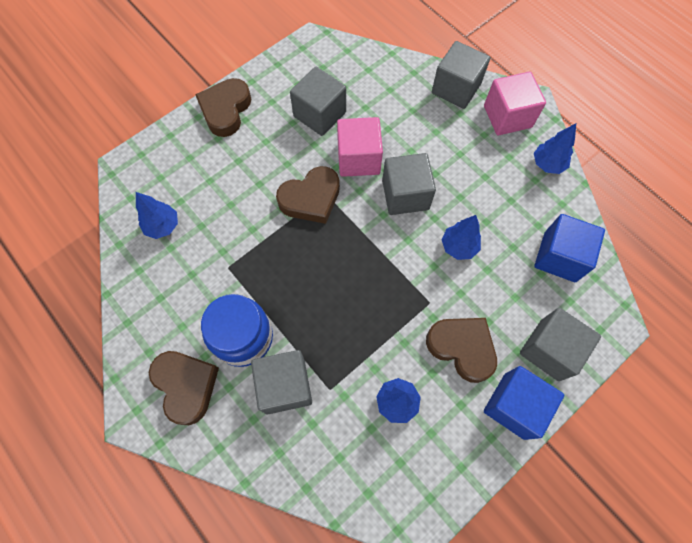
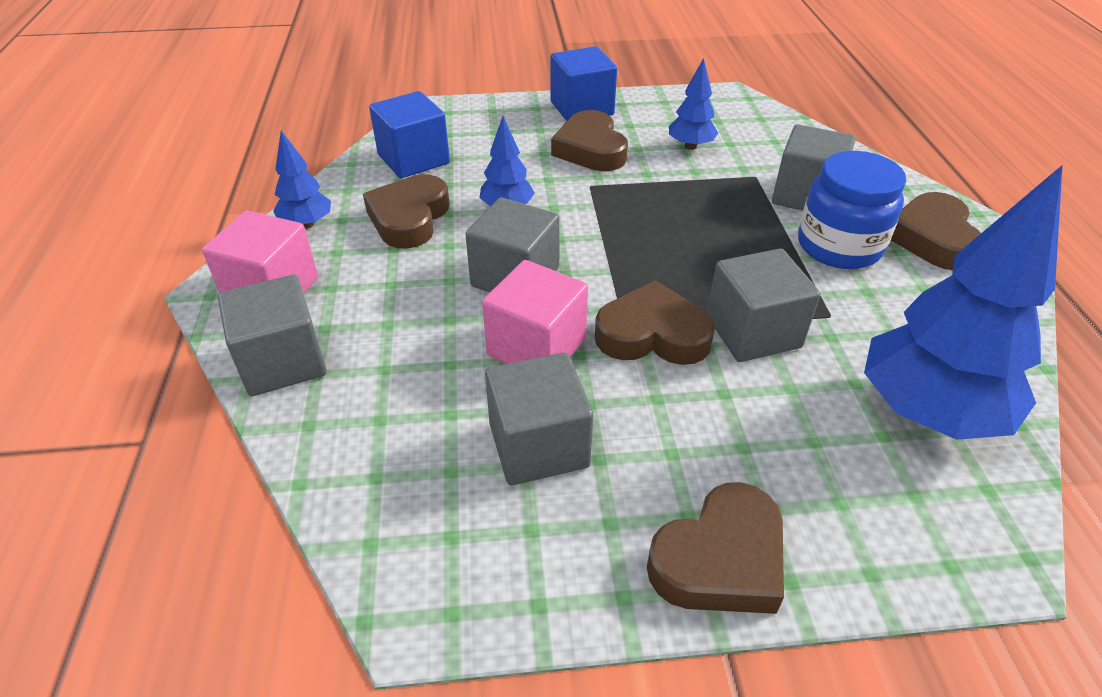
camera: 145 degrees left, 25 degrees down
blue tree [136,192,178,239] -> blue tree [864,165,1063,440], size x2.09
grey cube [520,308,601,381] -> grey cube moved to [707,249,820,362]
none -> brown heart [363,174,450,249]

